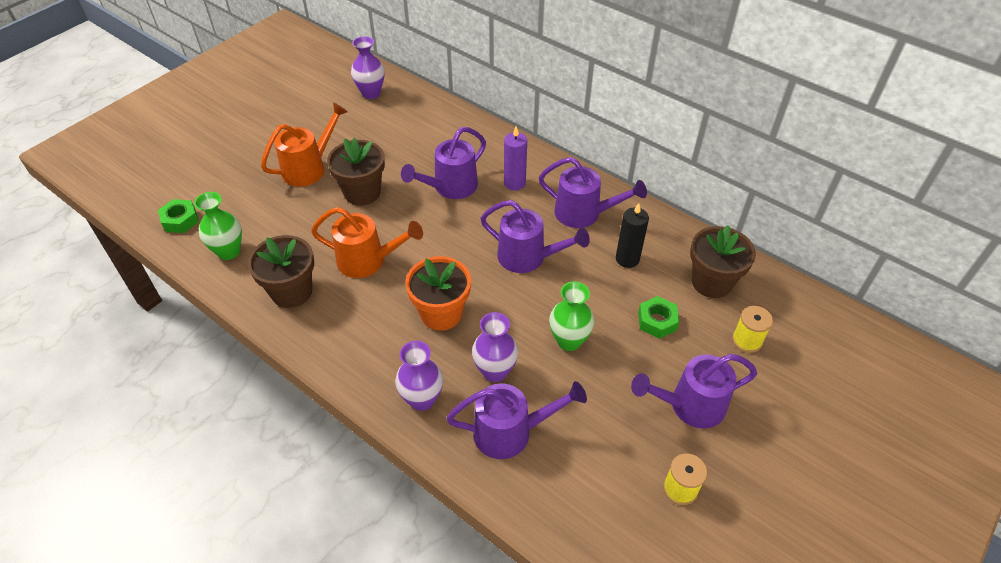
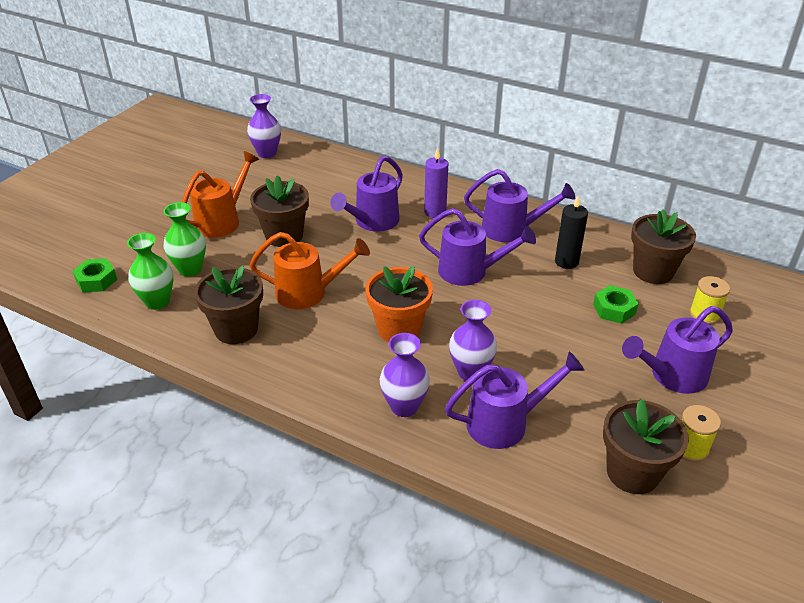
camera: 10 degrees left, 10 degrees down
green vase [549,281,594,351] -> green vase moved to [163,202,206,277]
none -> brown flower pot [603,399,689,494]

